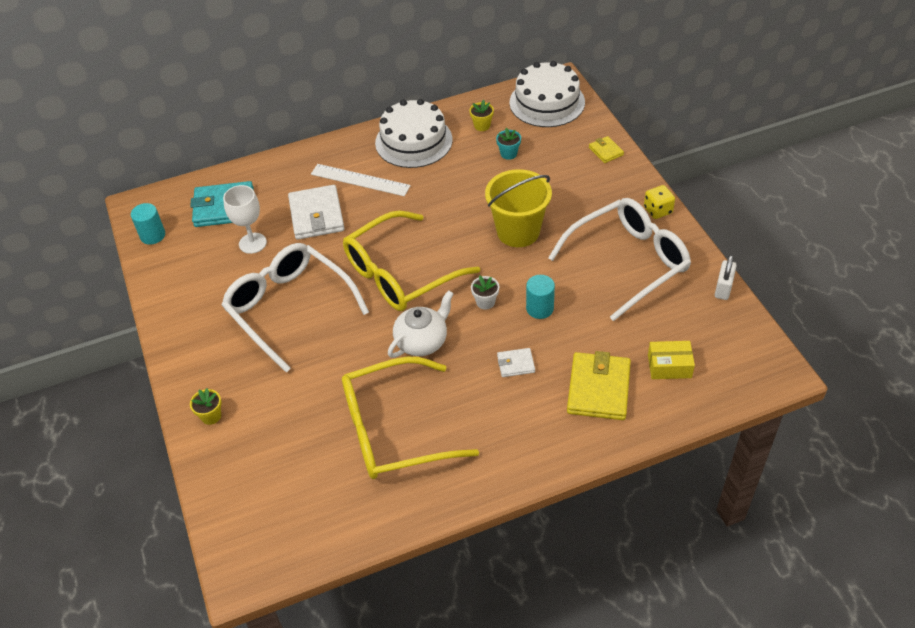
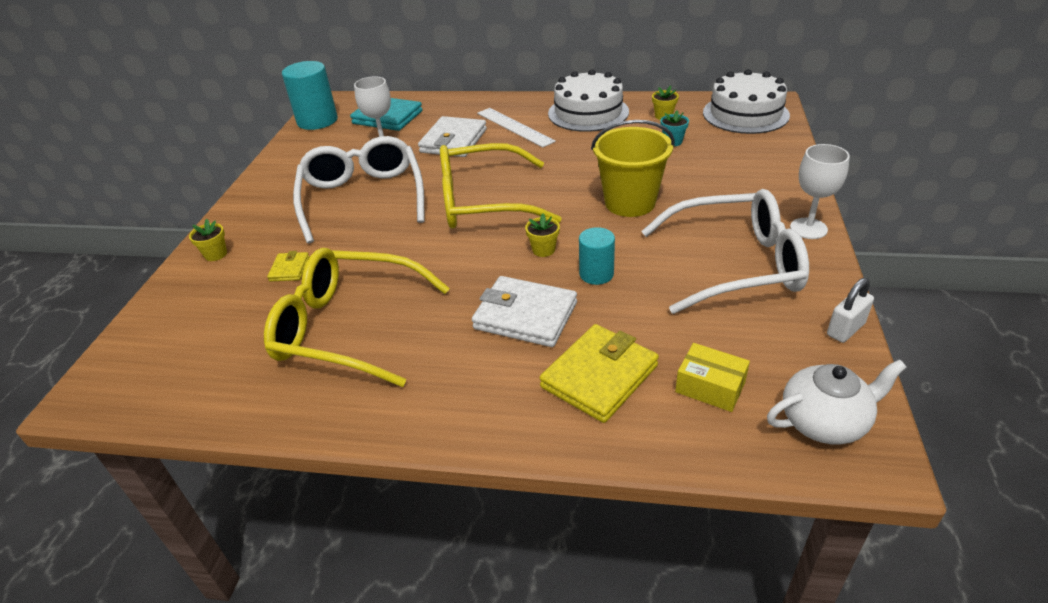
camera: 30 degrees right, 10 degrees down
turquoise cylinder [131,203,165,245] -> turquoise cylinder [282,61,338,130], size x1.71
white teapot [388,290,454,358] -> white teapot moved to [767,359,907,445]
white flower pot [471,276,499,310] -> yellow flower pot [525,213,560,257]
white wallet [497,348,535,377] -> white wallet [472,276,577,347], size x2.00
yellow wallet [589,136,624,163] -> yellow wallet moved to [267,251,310,281]
yellow dice [644,185,675,219] -> white goblet [790,144,850,239]

